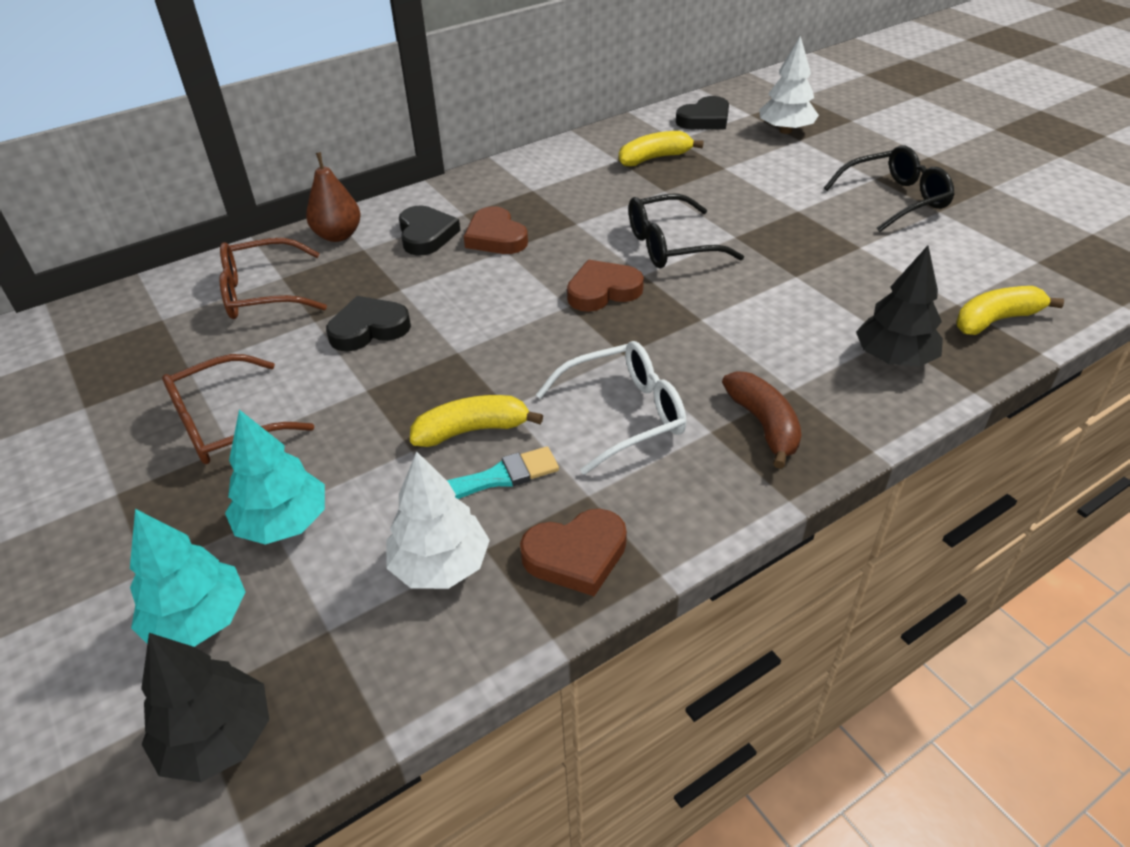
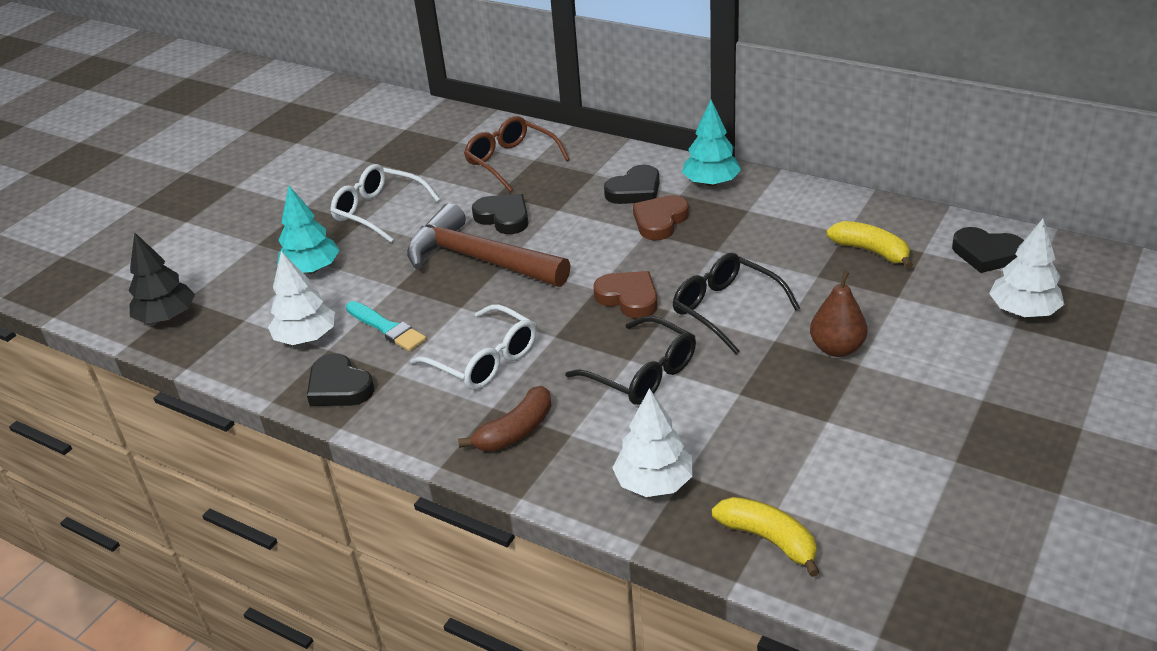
camera: 65 degrees right, 5 degrees down
turquoise tree [130,509,246,647] -> turquoise tree moved to [682,100,741,187]
brown glasses [162,354,314,464] -> white glasses [330,164,440,242]
brown pear [306,152,361,242] -> brown pear moved to [810,271,867,357]
yellow banana [410,395,543,447] -> none
brown heart [520,509,627,596] -> black heart [307,353,374,406]
black glasses [824,146,954,232] -> black glasses moved to [565,316,696,405]
black tree [856,246,943,367] -> white tree [612,388,693,497]
none -> brown hammer [407,203,570,287]

